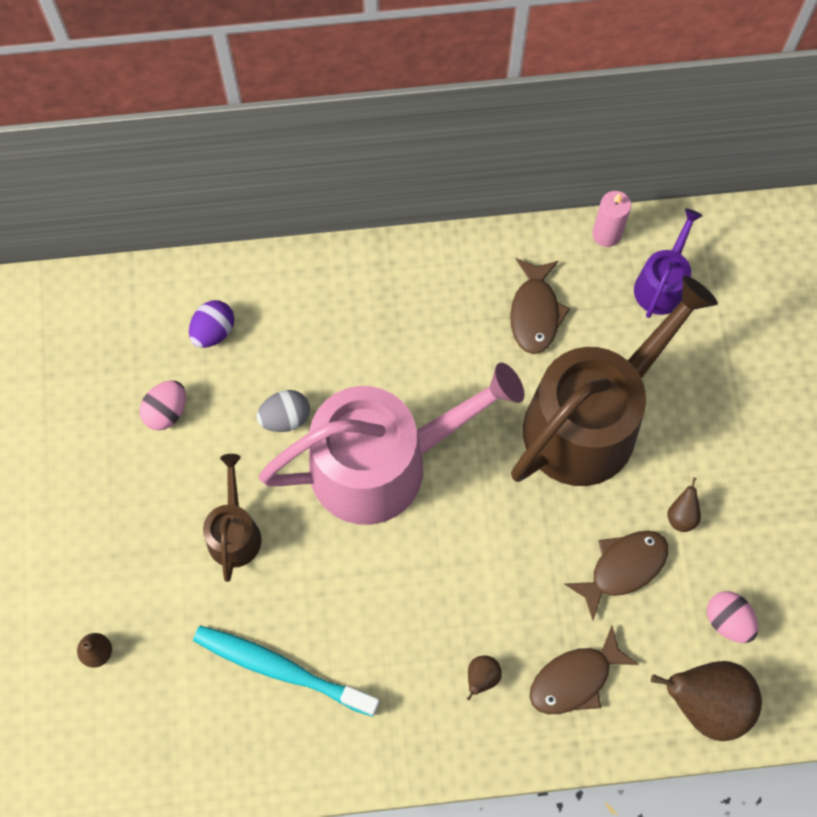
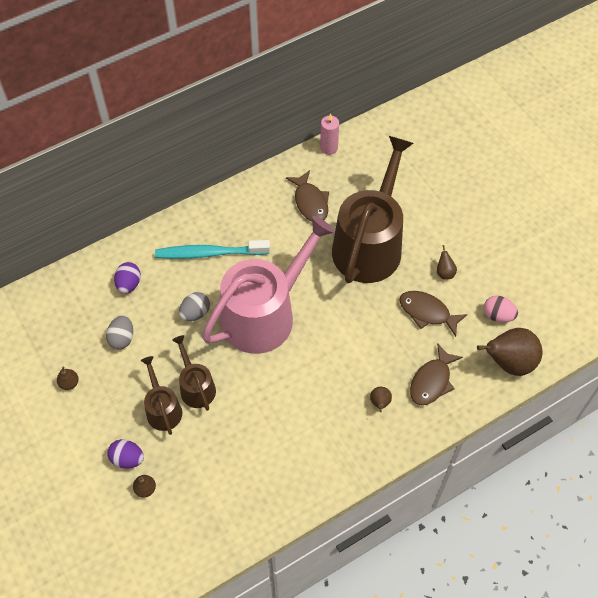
camera: 25 degrees left, 10 degrees down
pink egg [139,380,186,430] -> grey egg [106,315,133,350]
turquoise toothbrush [193,625,380,717] -> turquoise toothbrush moved to [155,240,270,259]
brown fish [564,531,668,620] -> brown fish turned 90 degrees counterclockwise [399,291,468,337]
purple watering can [634,208,703,318] -> none
none -> brown pear [57,366,79,390]
none -> purple egg [107,439,144,469]
none -> brown watering can [141,356,182,435]

